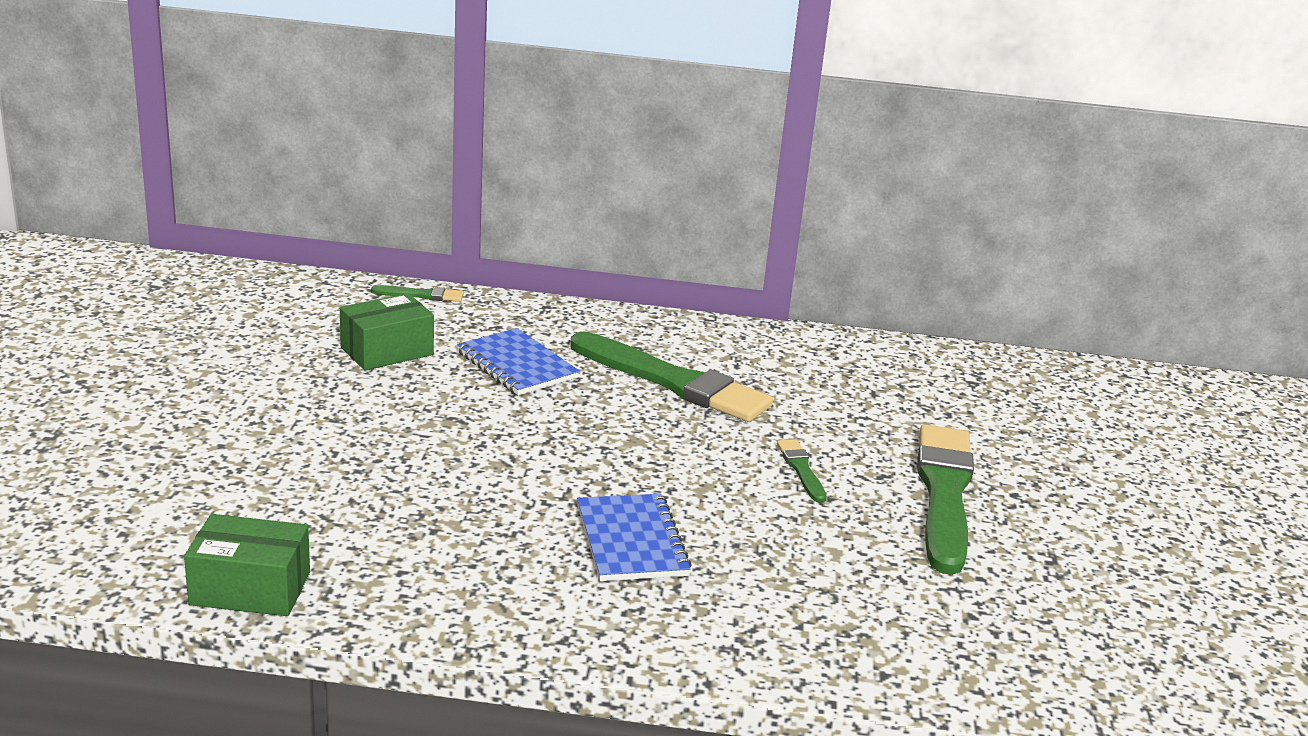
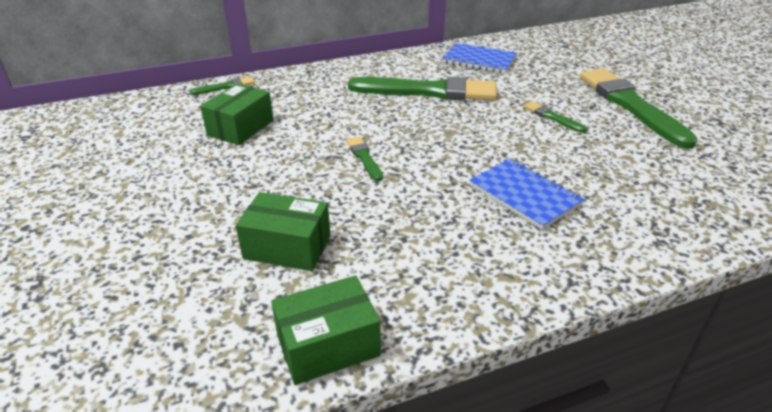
camera: 25 degrees left, 10 degrees up
blue notebook [457,328,580,395] -> blue notebook moved to [442,43,517,73]
none -> green box [236,192,330,271]
none -> green brush [346,137,383,181]

